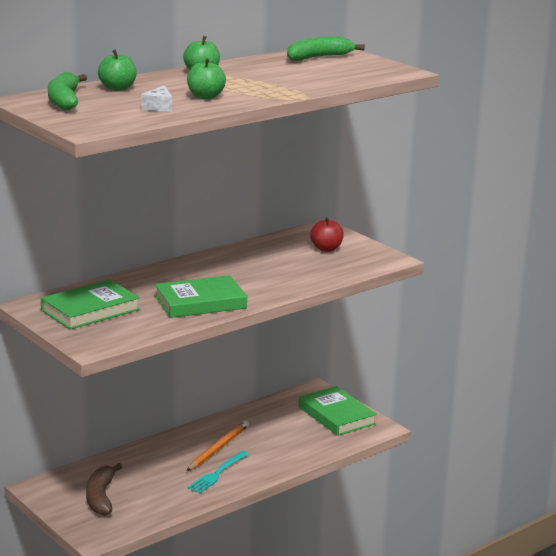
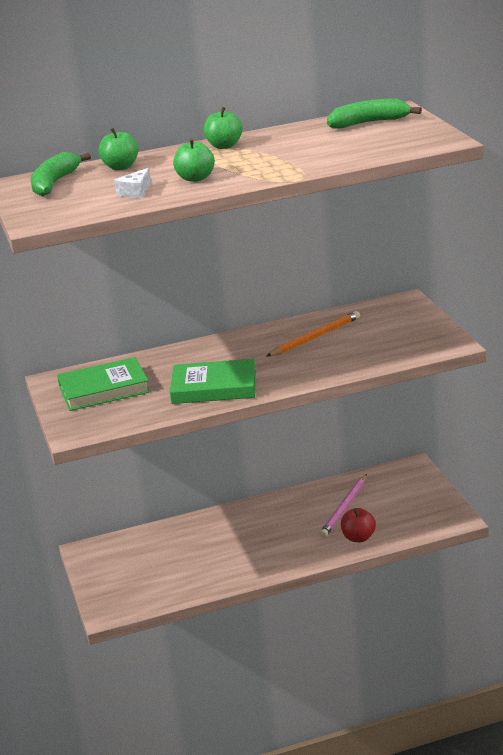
camera: 25 degrees right, 5 degrees up
brown banana [86,463,122,516] -> none
orange pencil [186,420,249,471] -> orange pencil moved to [267,311,360,356]
turquoise fork [187,451,249,493] -> none
green book [298,386,377,436] -> none
red apple [310,217,344,252] -> red apple moved to [341,508,376,542]
none -> pink pencil [320,474,367,538]

